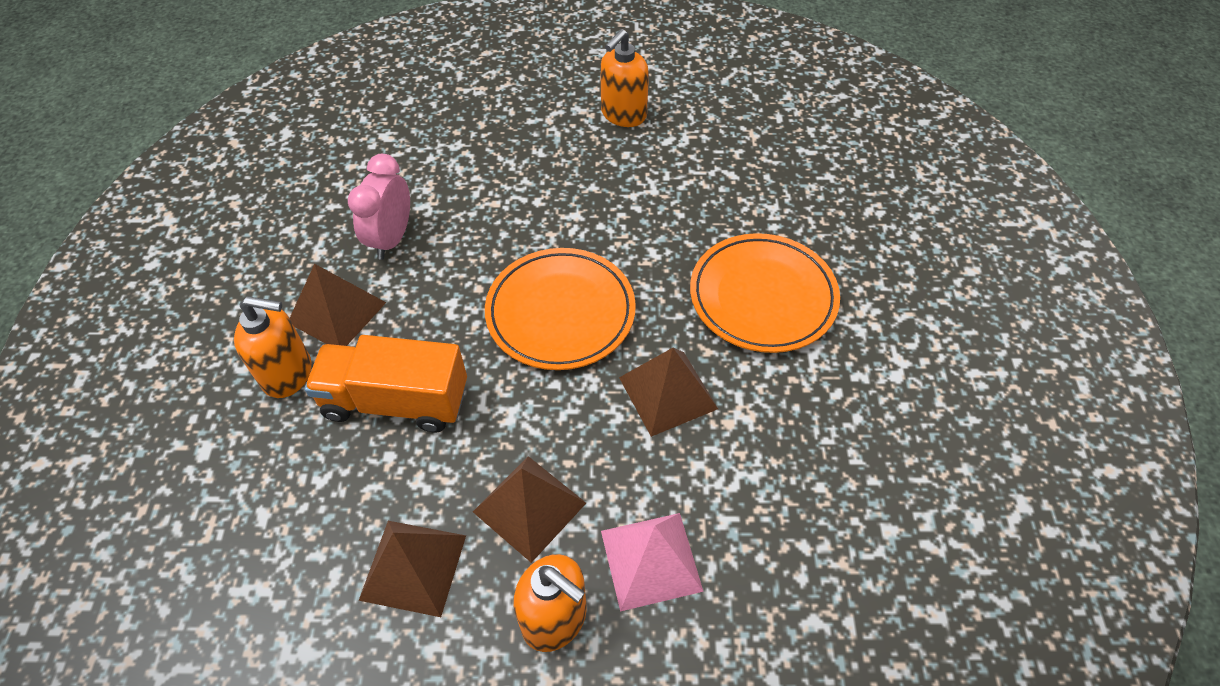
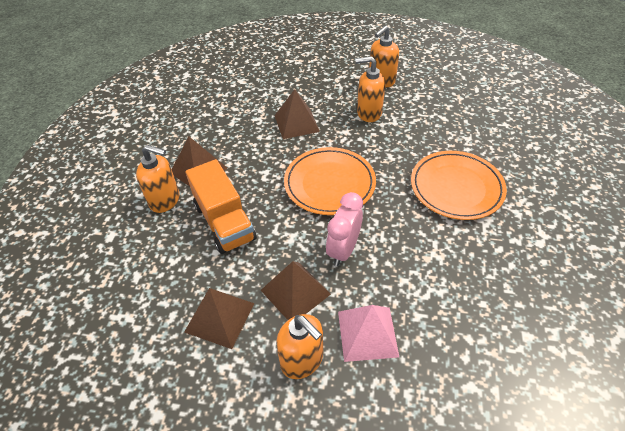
camera: 10 degrees right, 5 degrees down
orange truck [305,335,467,432] -> orange truck turned 135 degrees counterclockwise [186,159,257,254]
pink clock [348,154,410,260] -> pink clock moved to [326,192,363,266]
brown pyramid [619,348,718,437] -> brown pyramid moved to [274,89,320,139]
none -> orange soap dispenser [355,56,385,122]

